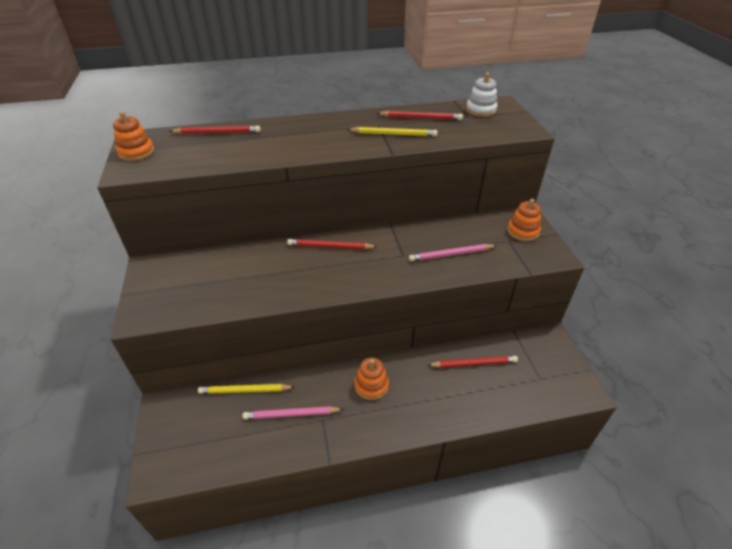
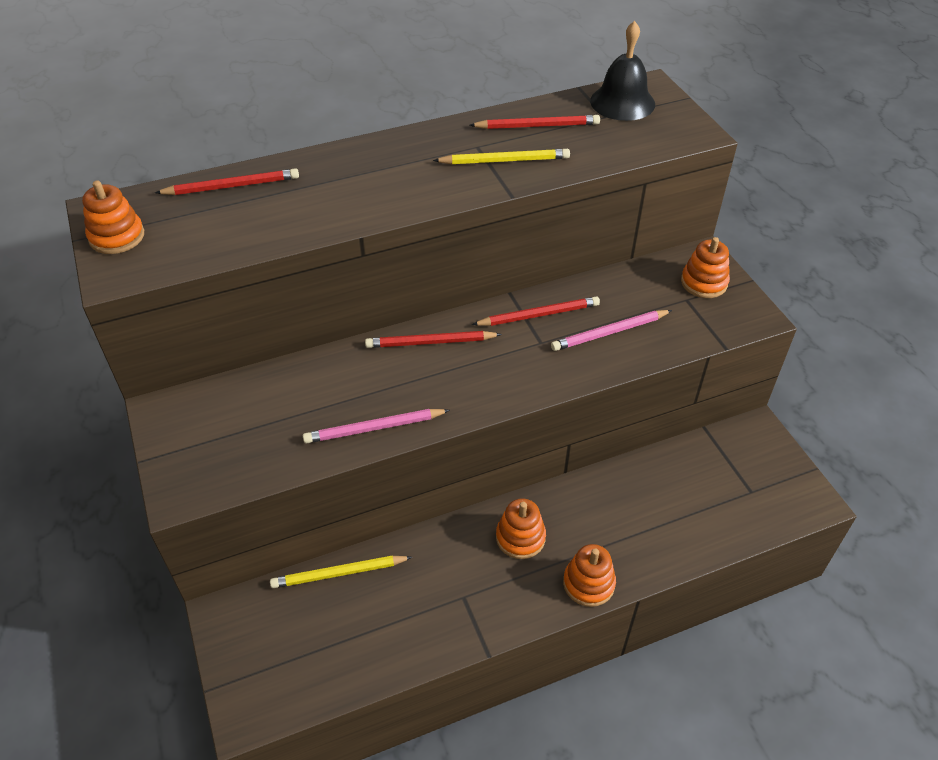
camera: 10 degrees left, 5 degrees up
pink pencil [243,406,344,419] -> pink pencil moved to [303,409,450,443]
red pencil [427,356,518,368] -> red pencil moved to [472,296,600,326]
white stacking toy [466,73,497,117] -> black bell [590,21,655,121]
none -> orange stacking toy [563,544,616,607]

